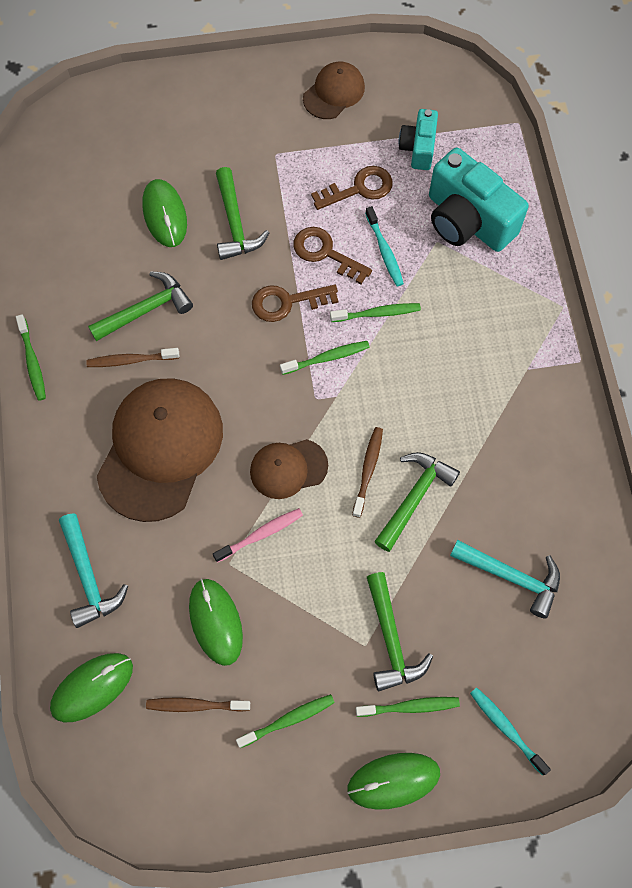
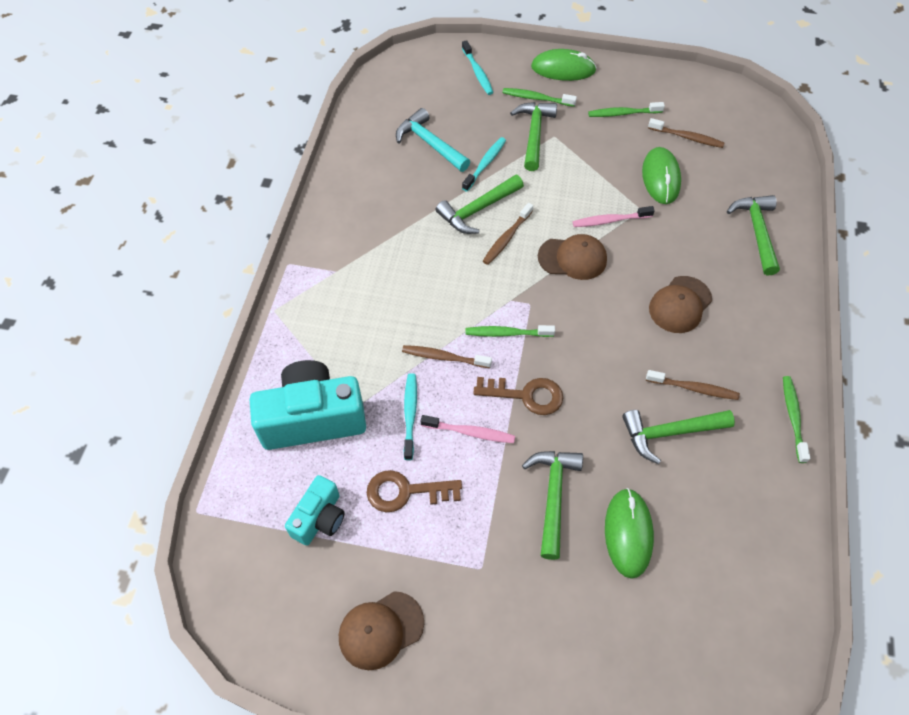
camera: 160 degrees left, 10 degrees down
green mouse [50,653,133,722] -> none
turquoise hammer [59,513,128,628] -> green hammer [727,195,780,275]
brown cap [97,378,223,522] -> brown cap [649,276,712,333], size x0.52
brown key [293,227,372,284] -> pink toothbrush [421,415,515,443]
green toothbrush [330,303,421,322] -> brown toothbrush [402,345,492,368]
turquoise camera [429,147,529,252] -> turquoise camera turned 75 degrees counterclockwise [250,360,366,450]
none -> turquoise toothbrush [462,137,506,191]

